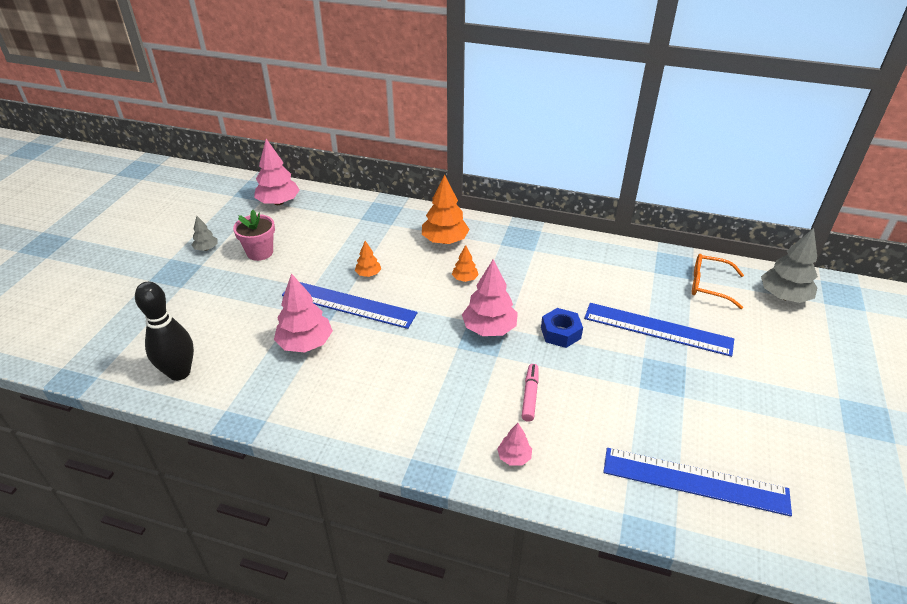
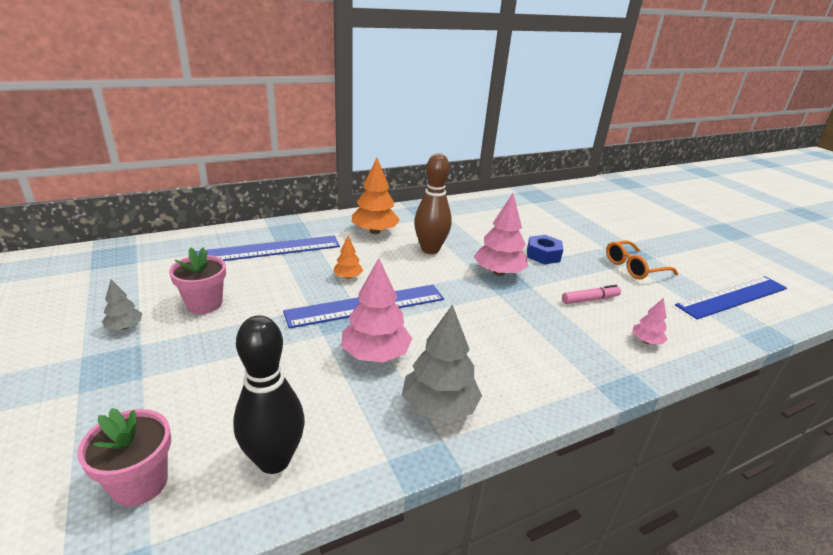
camera: 45 degrees left, 10 degrees down
pink tree [254,139,300,205] -> none
orange tree [452,245,479,282] -> brown bowling pin [414,153,452,254]
pink marker [522,364,539,422] -> pink marker turned 105 degrees clockwise [562,285,621,304]
blue ruler [584,303,734,357] -> blue ruler moved to [196,235,340,261]
orange glasses [692,254,744,309] -> orange glasses moved to [606,241,678,279]
grey tree [761,228,818,303] -> grey tree moved to [402,304,482,422]
none -> pink flower pot [77,408,171,507]

